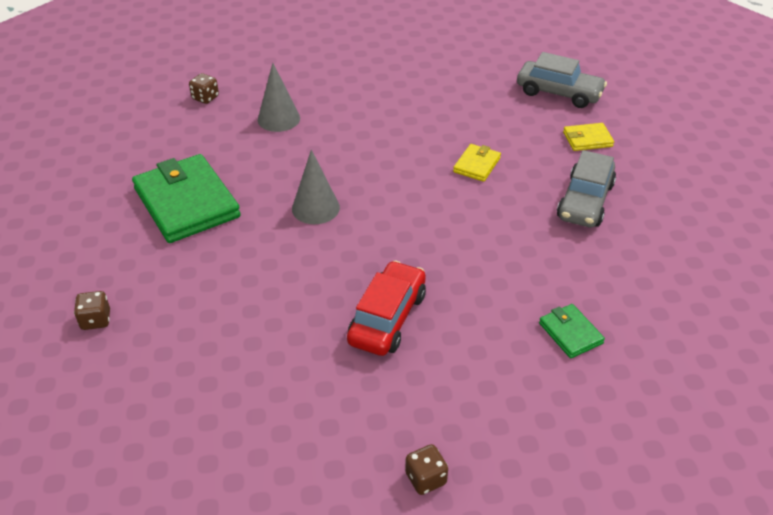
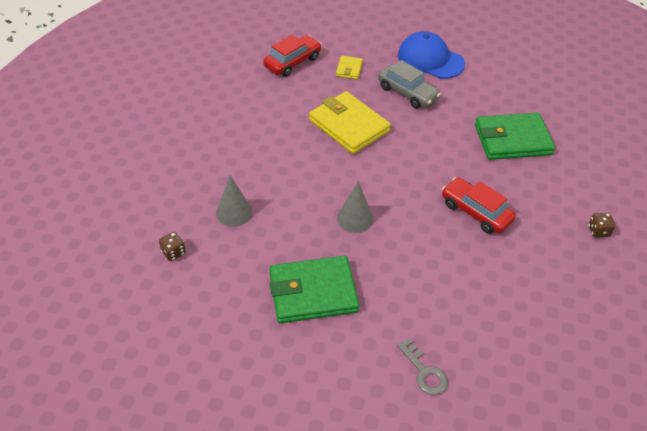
camera: 70 degrees left, 5 degrees up
brown dice [74,291,110,330] -> grey key [397,338,448,395]
yellow wallet [453,144,501,182] -> yellow wallet [309,91,391,154], size x2.13
grey car [517,52,607,108] -> red car [263,35,322,77]
green wallet [539,304,605,358] -> green wallet [475,112,555,160], size x2.13
none -> blue cap [398,31,465,79]

